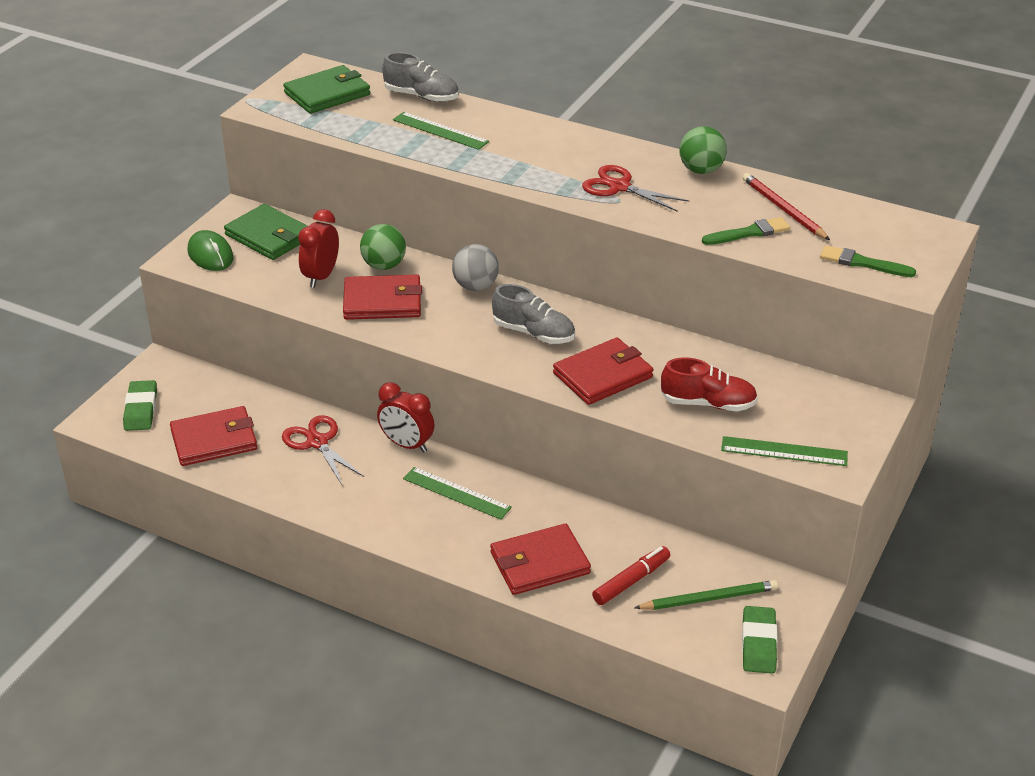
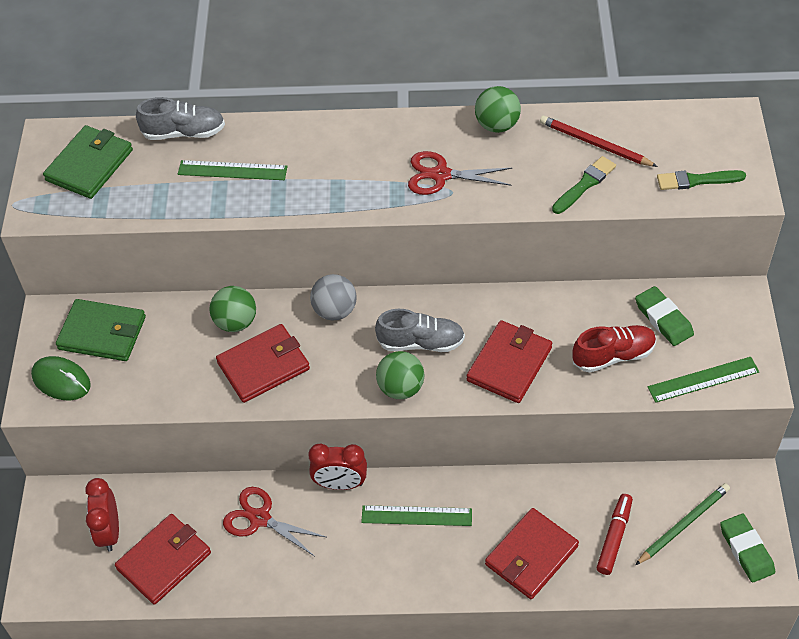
camera: 25 degrees left, 15 degrees up
green eraser [123,380,157,431] -> green eraser moved to [635,286,694,346]
red clock [298,209,339,288] -> red clock moved to [85,478,119,552]
none -> green ball [376,351,424,399]

